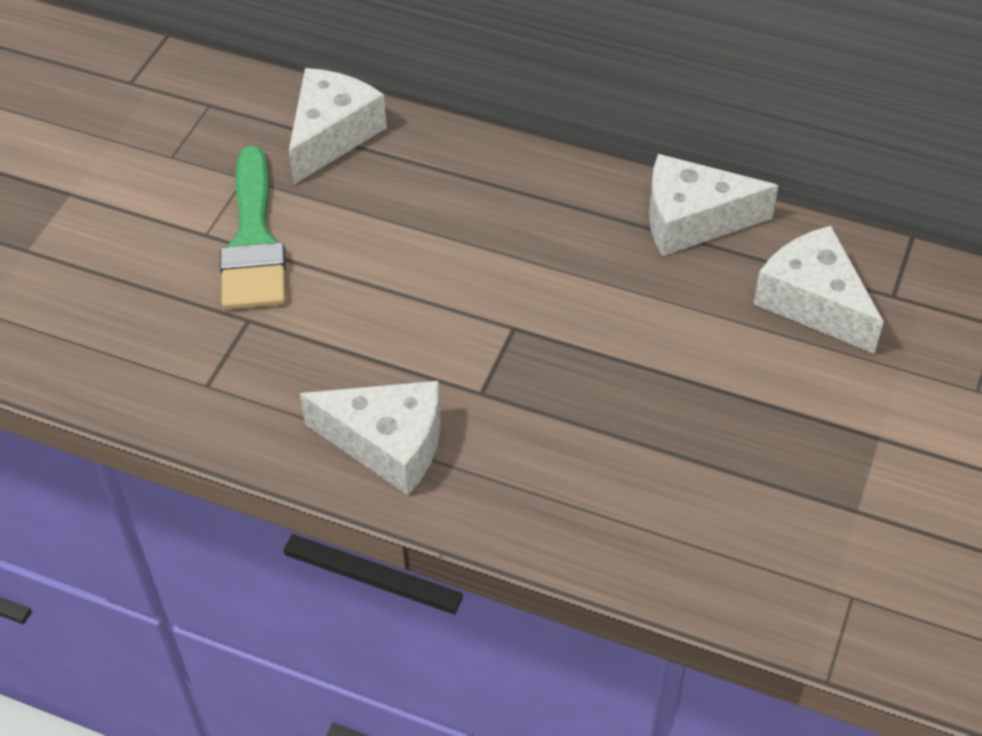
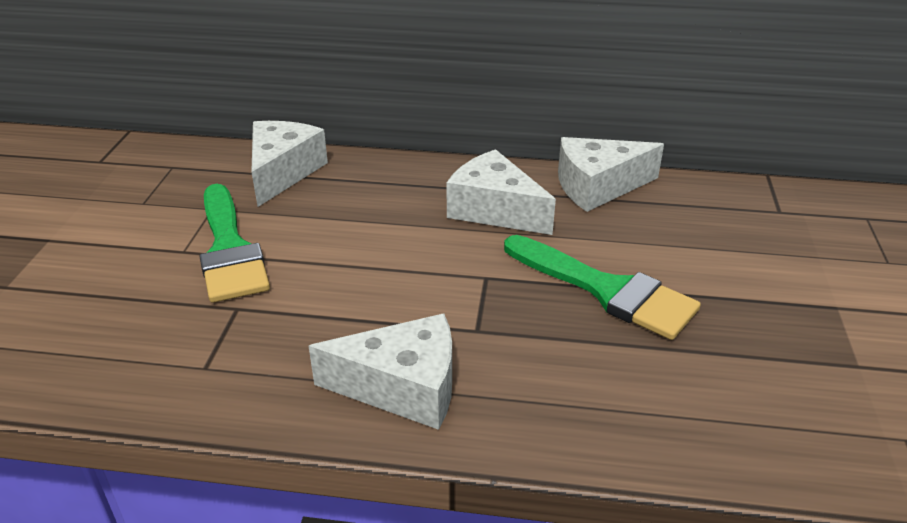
camera: 15 degrees left, 15 degrees down
white cheese [753,226,884,354] -> white cheese moved to [447,149,556,235]
none -> green brush [504,235,701,340]

